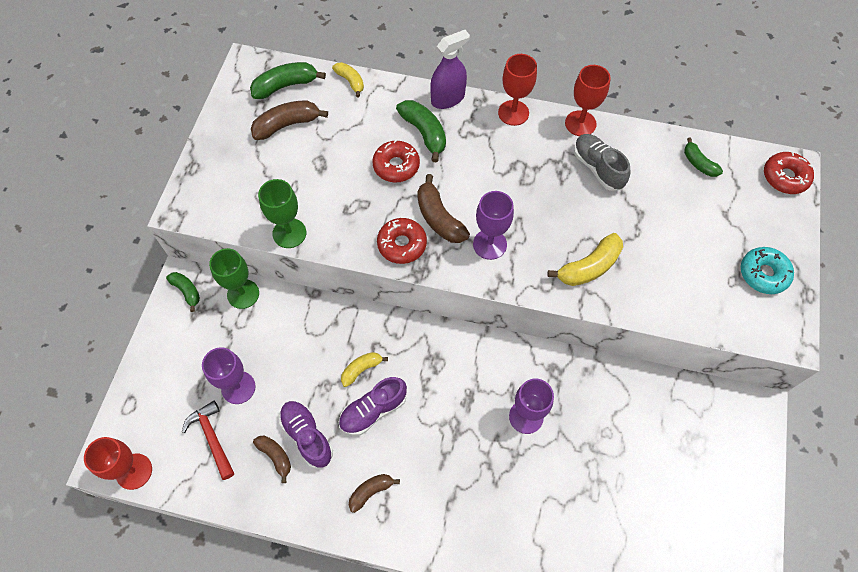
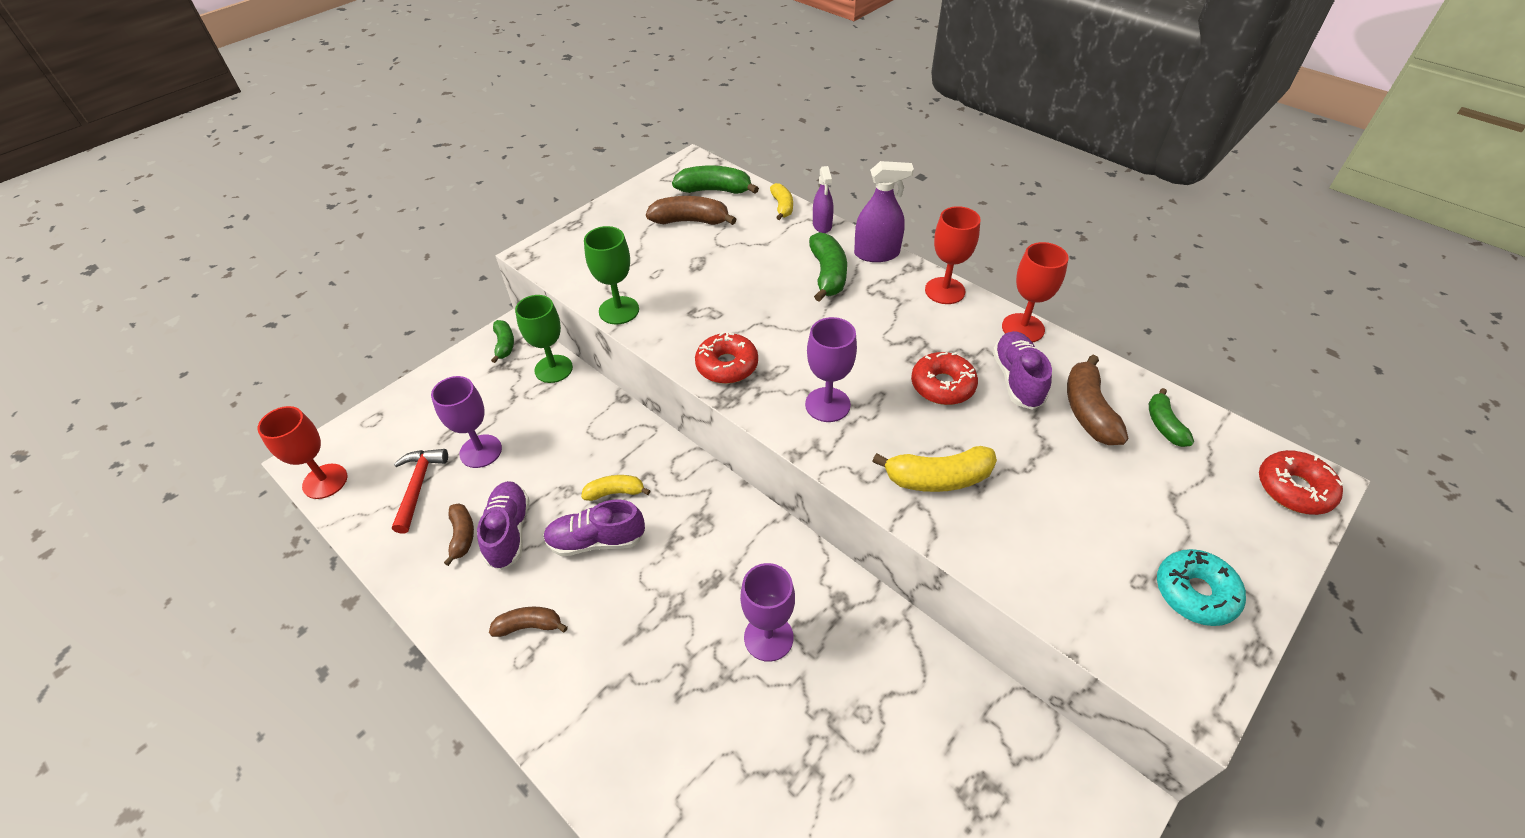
camera: 30 degrees right, 15 degrees down
red donut [372,140,420,183] -> red donut moved to [911,352,978,405]
brown banana [417,174,470,243] -> brown banana moved to [1067,355,1128,445]
grey shoe [574,134,630,191] -> purple shoe [993,331,1052,410]
none -> purple spray bottle [813,166,834,233]

